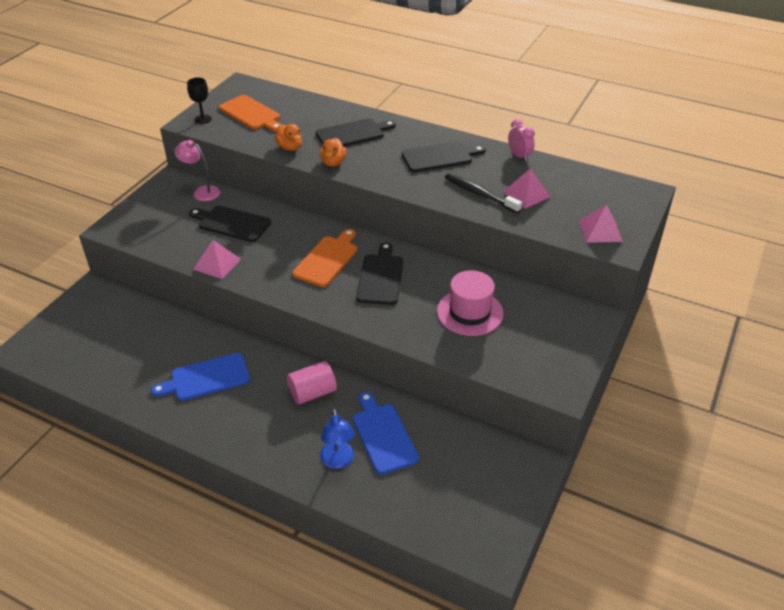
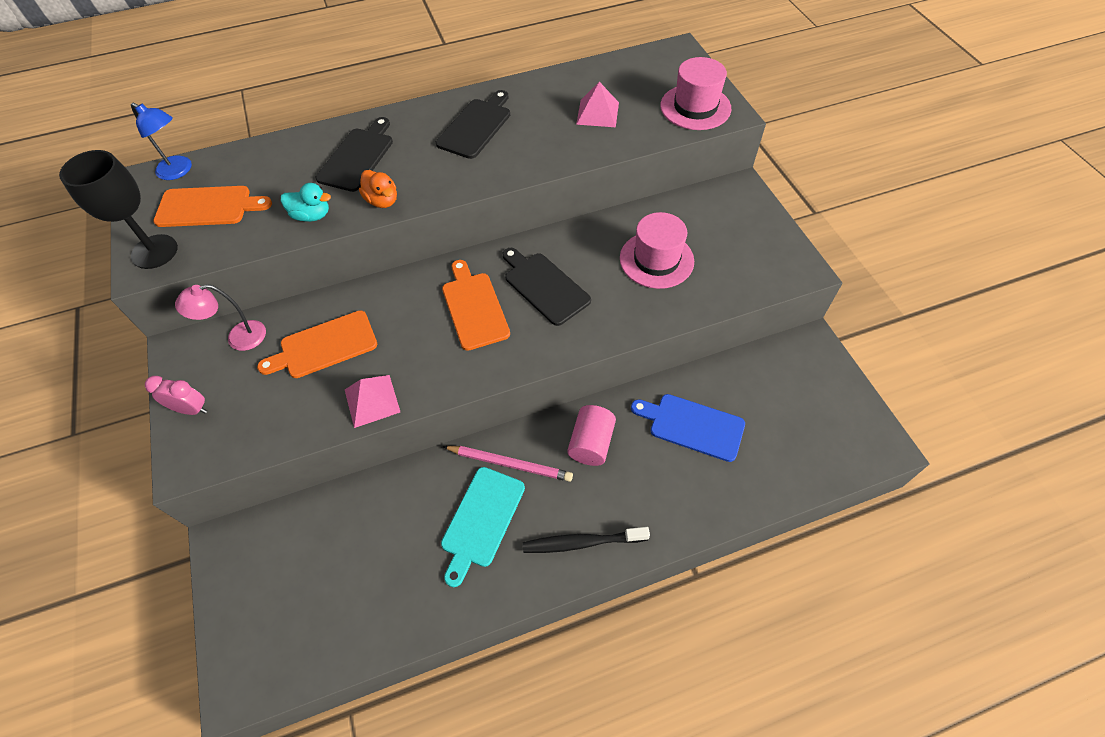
camera: 45 degrees left, 15 degrees up
blue cutting board [151,353,250,401] -> turquoise cutting board [441,467,525,587]
black goblet [187,77,212,124] -> black goblet [59,150,178,269], size x1.74
black cutting board [189,206,271,242] -> orange cutting board [257,310,378,378]
orange duck [275,124,302,151] -> turquoise duck [281,183,331,222]
blue lamp [320,408,355,469] -> blue lamp moved to [131,103,192,180]
black toothbrush [445,173,522,213] -> black toothbrush moved to [523,527,650,553]
pink clock [508,119,535,162] -> pink clock moved to [145,376,207,415]
pink pyramid [579,204,623,243] -> pink hat [660,57,731,130]
none -> pink pencil [442,446,573,482]

